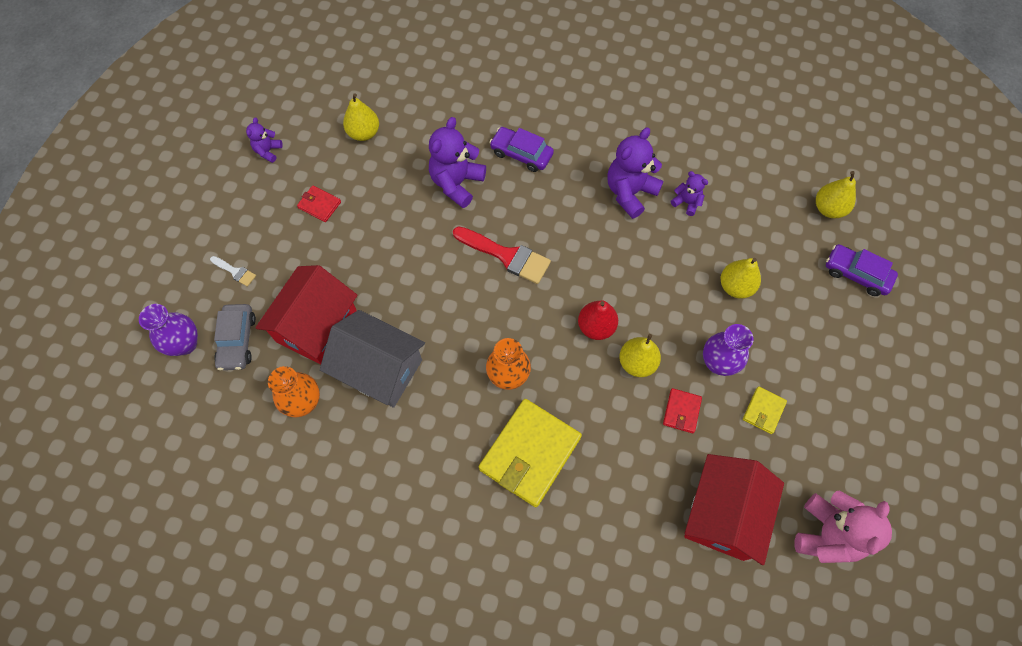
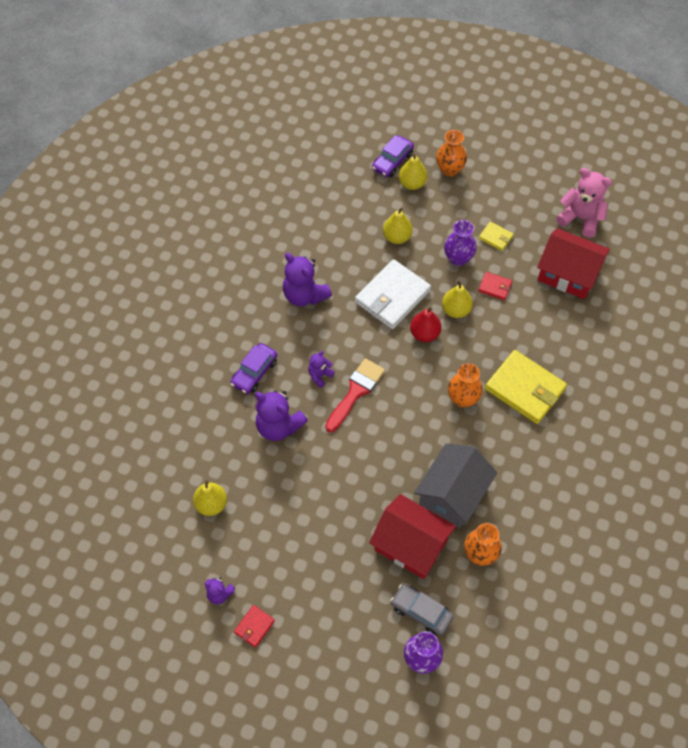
camera: 85 degrees left, 5 degrees down
white brush [210,256,256,287] -> none
grey car [214,304,256,370] -> grey car turned 150 degrees counterclockwise [390,584,453,636]
red wallet [297,186,341,222] -> red wallet moved to [234,605,275,648]
purple teddy bear [671,171,708,216] -> purple teddy bear moved to [308,351,335,388]
yellow pear [816,171,856,218] -> yellow pear moved to [399,153,428,190]
none -> white wallet [355,259,431,329]
none -> orange vase [436,130,467,177]

